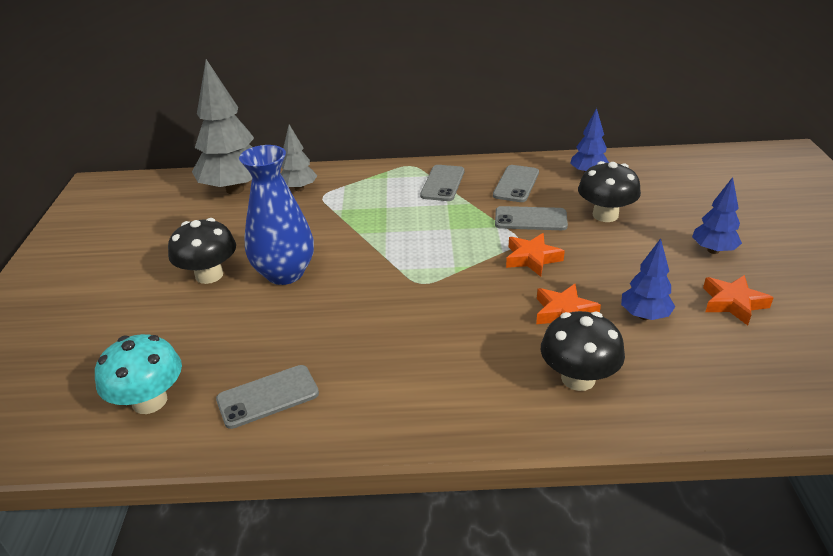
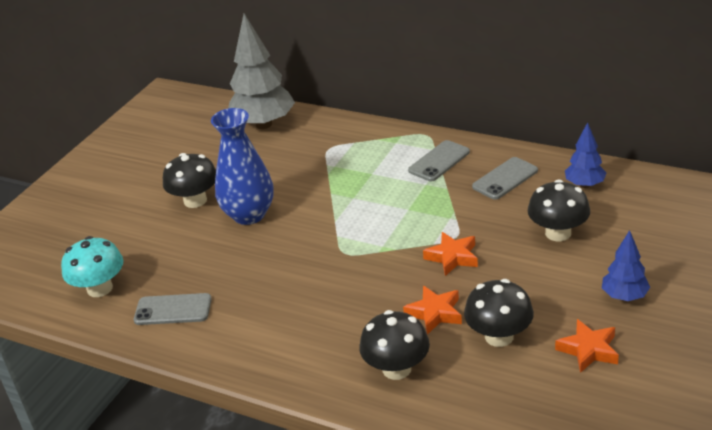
camera: 30 degrees right, 0 degrees up
grey tree [281,124,317,191] -> none
grey phone [495,206,568,230] -> none
blue tree [621,238,675,320] -> black mushroom [464,279,534,347]

